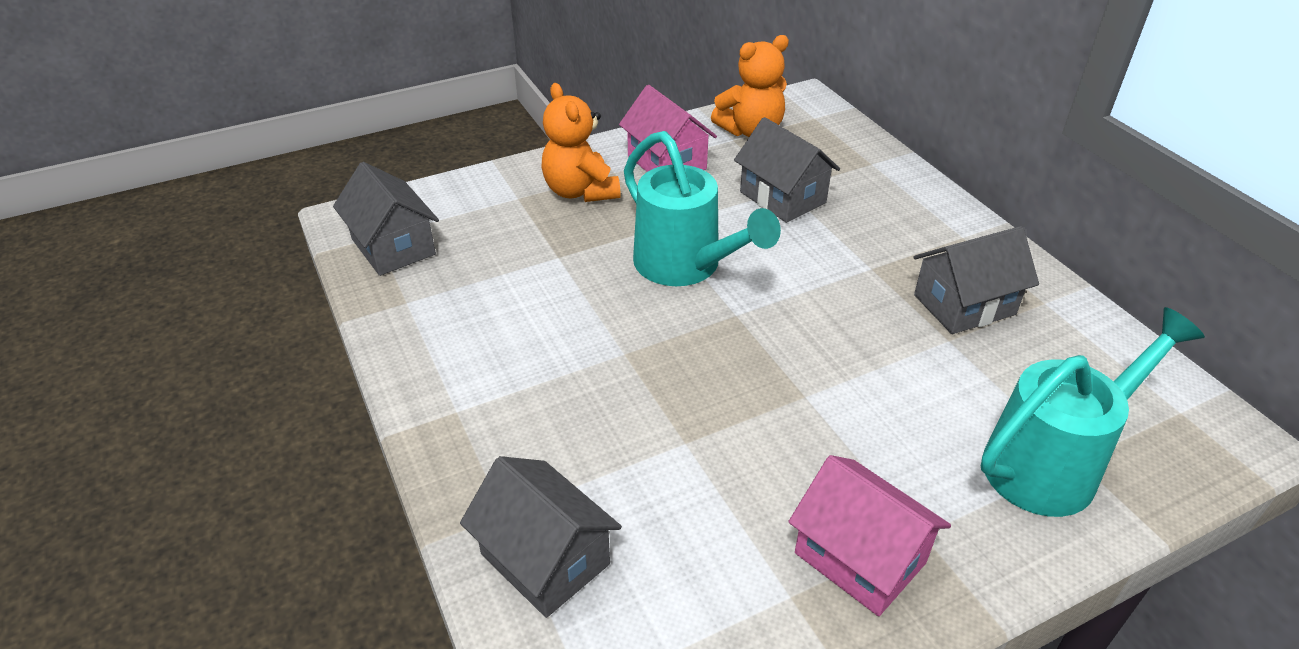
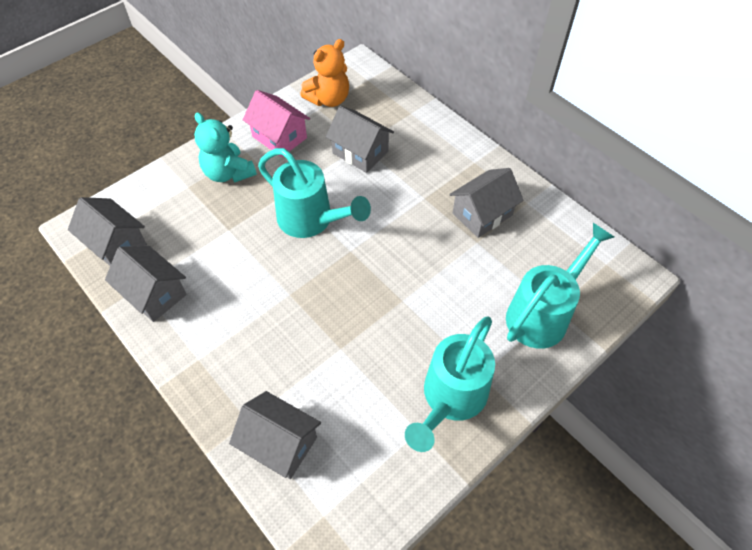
camera: 15 degrees left, 15 degrees up
orange teddy bear [542,83,621,202] -> turquoise teddy bear [194,112,257,183]
pink house [788,455,951,616] -> turquoise watering can [405,316,495,452]
none -> grey house [105,246,187,322]

